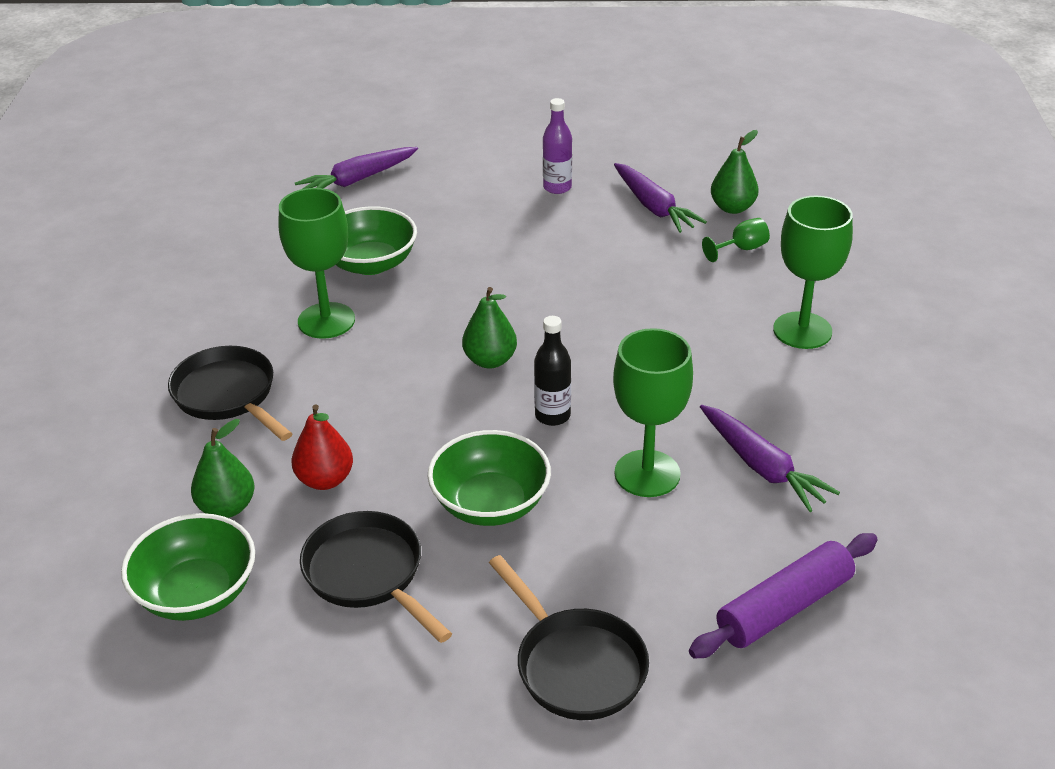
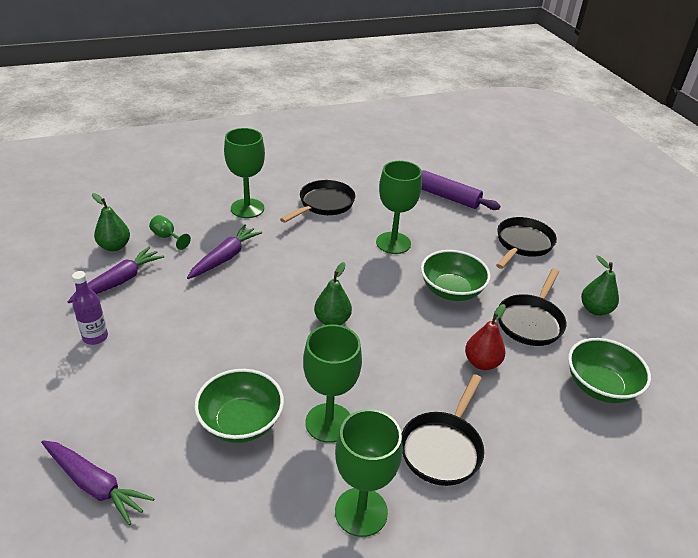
camera: 115 degrees left, 0 degrees up
green pear [191,419,255,518] -> green pear moved to [581,256,619,316]
black bottle [534,316,571,426] -> none
purple carrot [700,405,840,512] -> purple carrot moved to [187,224,262,279]
none -> black pan [280,180,355,223]
none -> green goblet [335,409,403,537]

